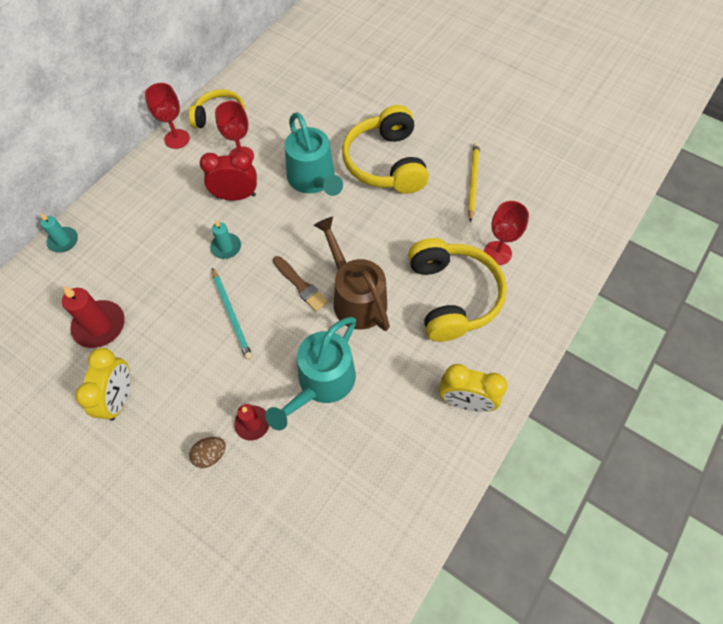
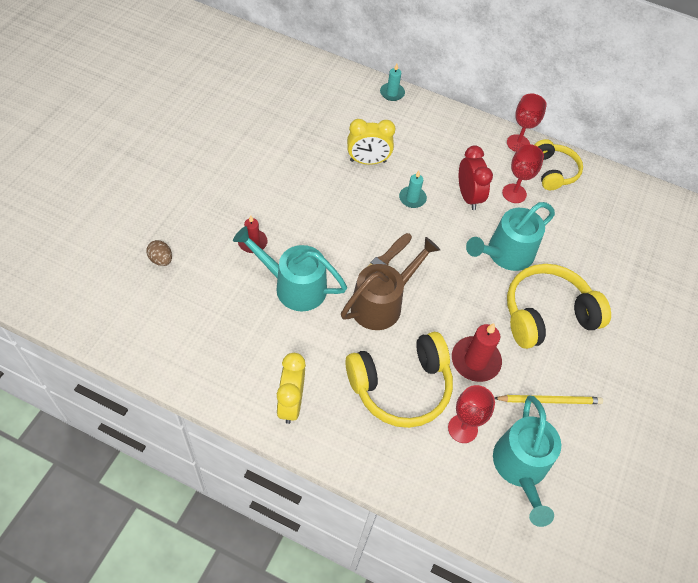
camera: 75 degrees right, 5 degrees down
red candle [62,286,125,348] -> red candle moved to [452,323,502,382]
yellow clock [75,348,130,421] -> yellow clock moved to [347,119,395,165]
brown egg [189,437,226,468] -> brown egg moved to [147,240,172,266]
turquoise pencil [212,268,252,360] -> none
none -> turquoise watering can [493,396,561,527]

